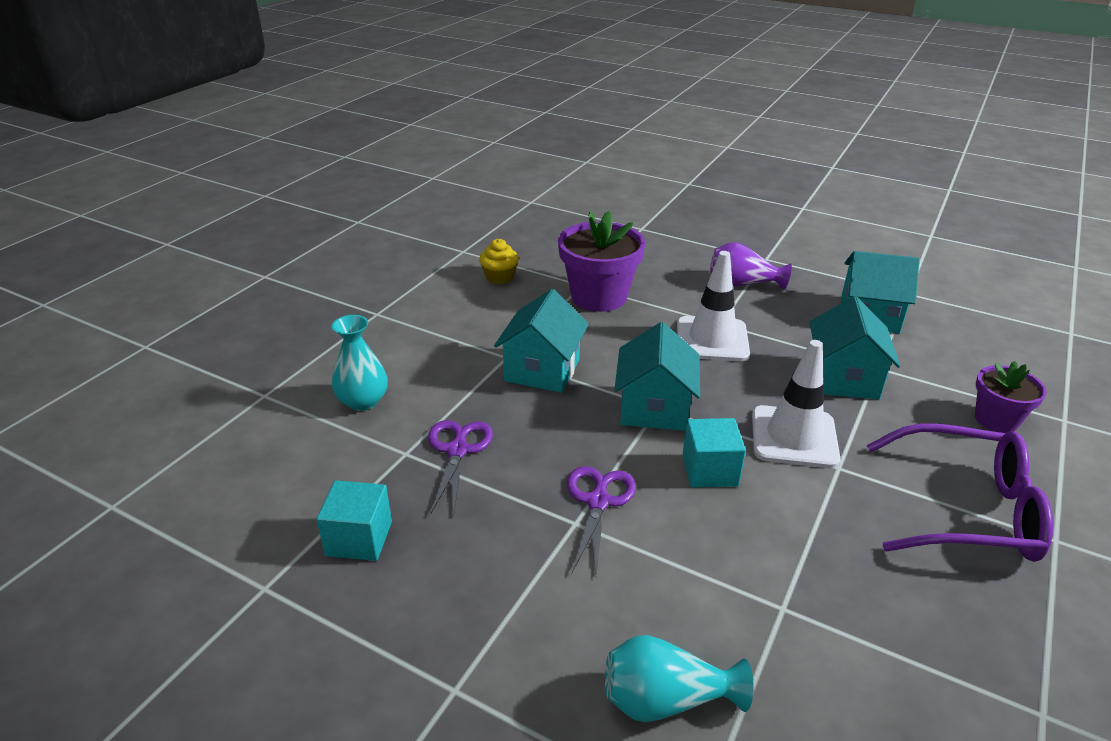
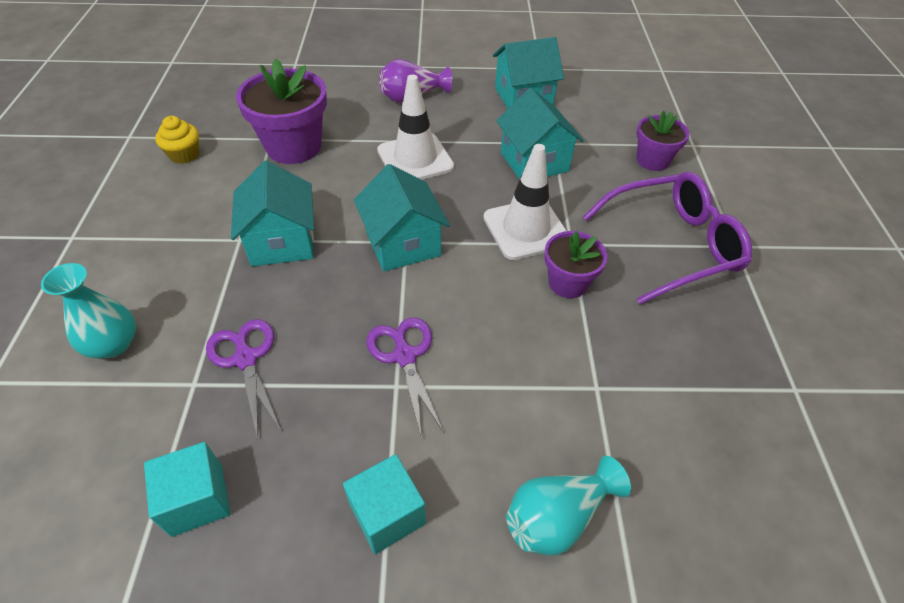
camera: 30 degrees left, 15 degrees up
turquoise cube [682,418,746,487] -> turquoise cube moved to [343,454,426,554]
none -> purple flower pot [544,231,608,298]

